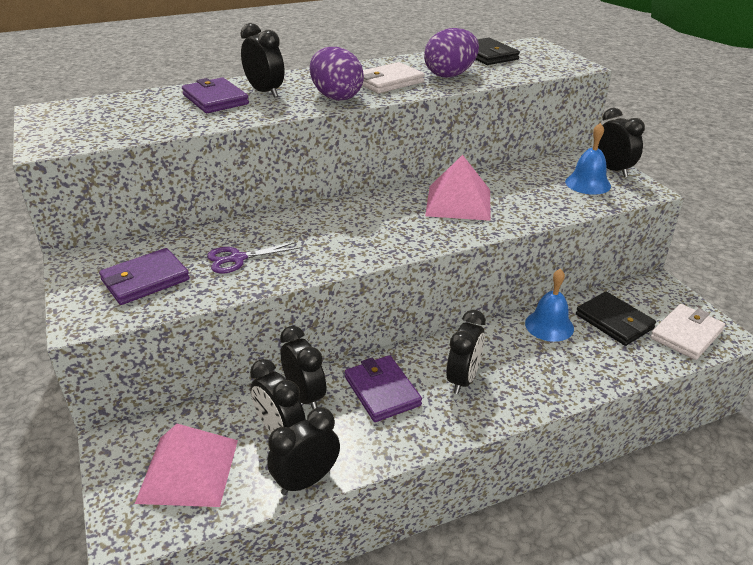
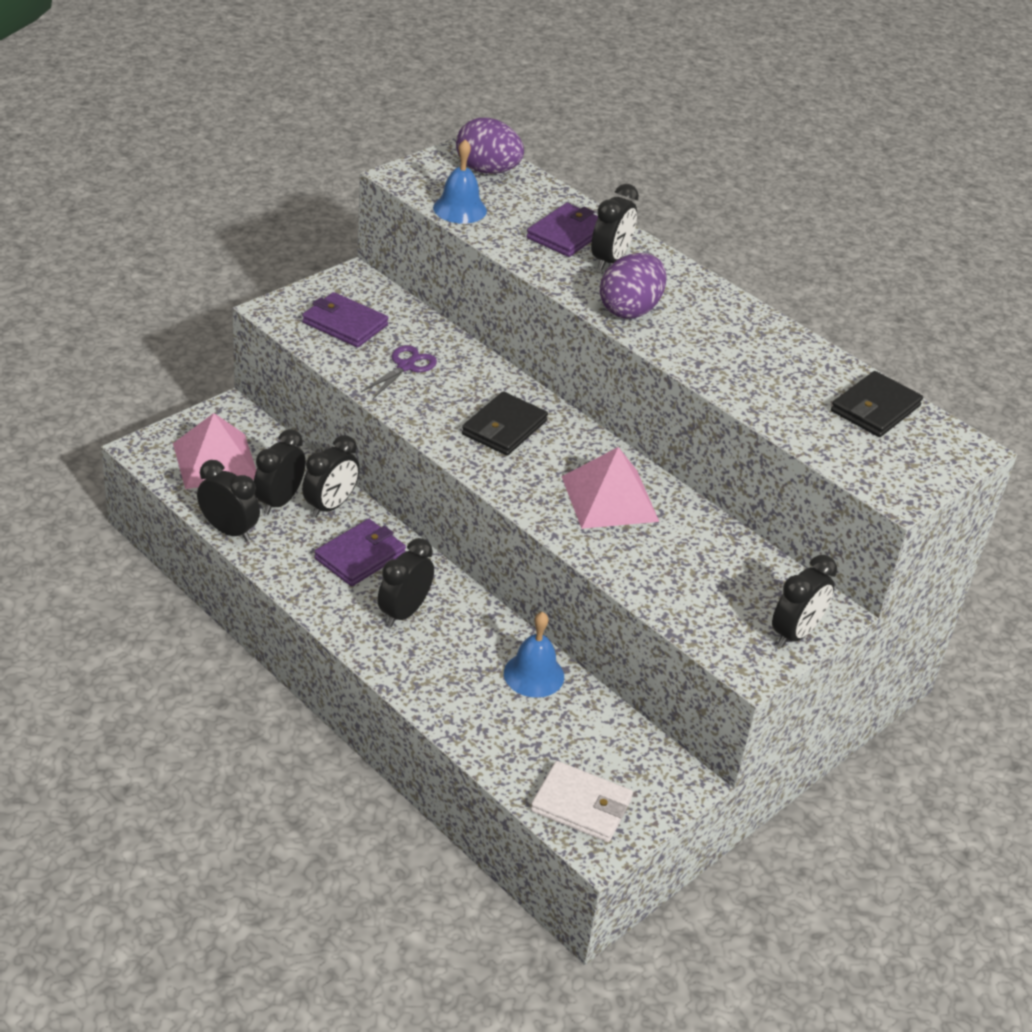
camera: 65 degrees right, 5 degrees up
purple scissors [207,242,300,273] -> purple scissors turned 75 degrees clockwise [361,345,437,399]
white wallet [362,62,425,93] -> none
purple egg [424,28,479,78] -> purple egg moved to [456,118,524,174]
black clock [446,310,486,394] -> black clock turned 120 degrees clockwise [378,538,434,627]
blue bell [565,123,611,195] -> blue bell moved to [433,139,487,224]
black wallet [576,292,656,346] -> black wallet moved to [462,391,548,456]

